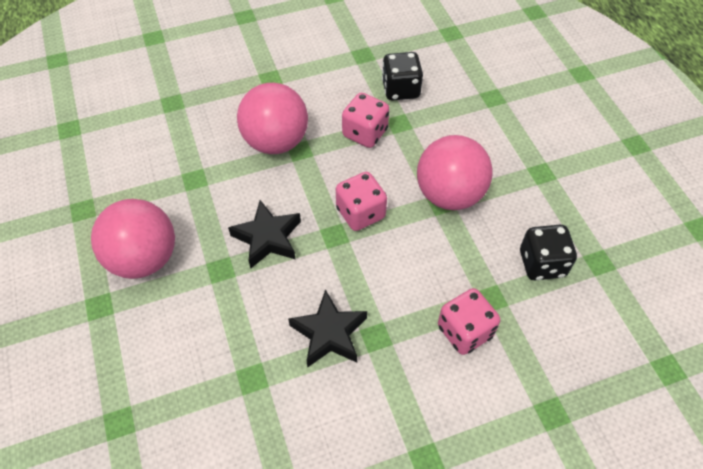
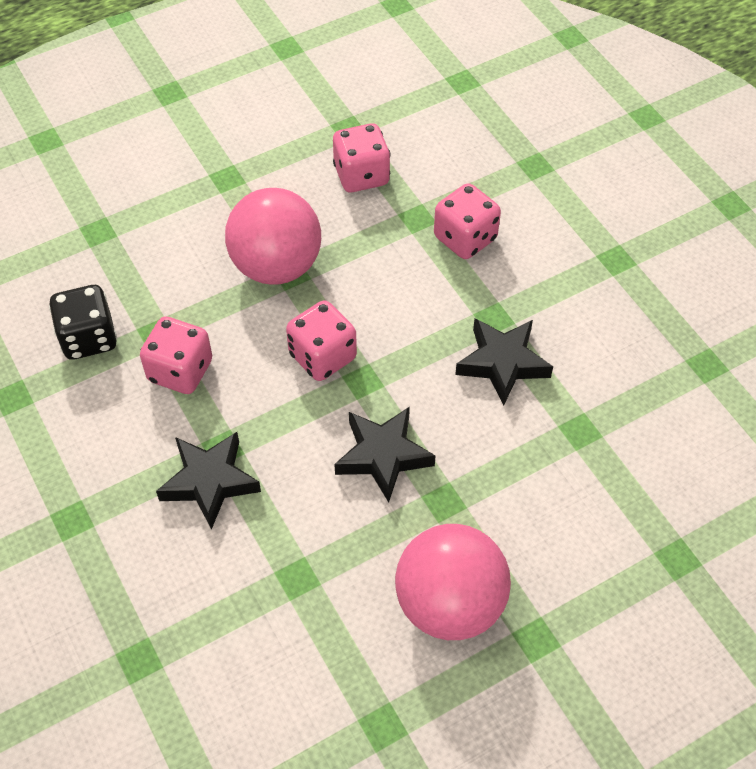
camera: 100 degrees left, 0 degrees up
pink ball [237,83,308,154] -> black star [156,432,261,530]
black dice [520,225,577,280] -> pink dice [333,123,391,192]

